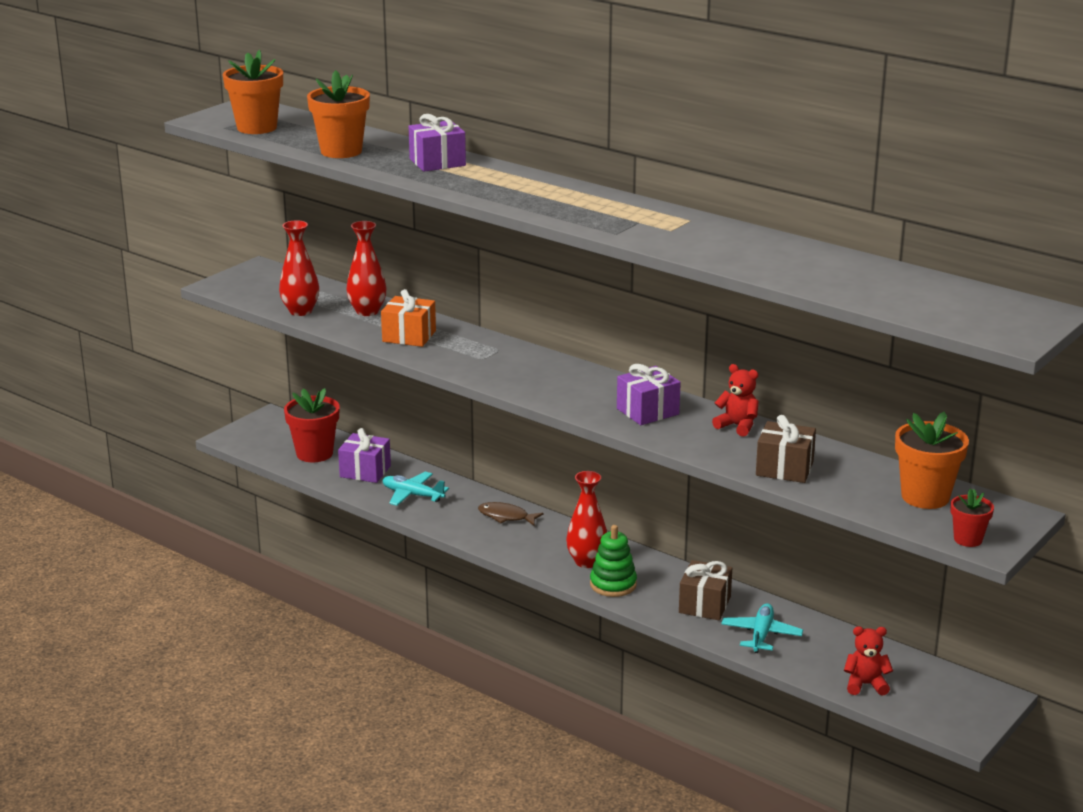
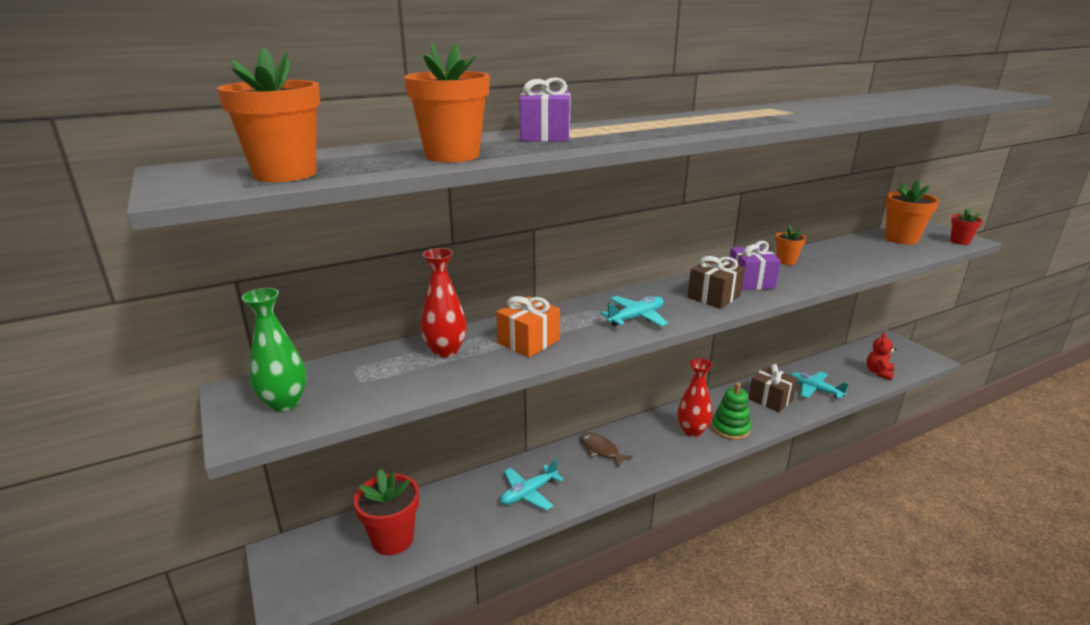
camera: 65 degrees left, 0 degrees up
red vase [279,220,319,316] -> none
purple gift [338,428,391,483] -> none
brown fish [478,502,544,526] -> brown fish turned 90 degrees clockwise [580,433,633,467]
red teddy bear [712,364,759,437] -> orange flower pot [775,225,806,265]
brown gift [756,415,816,483] -> brown gift moved to [688,256,745,309]
none -> green vase [241,288,307,412]
none -> turquoise plane [600,296,668,327]

